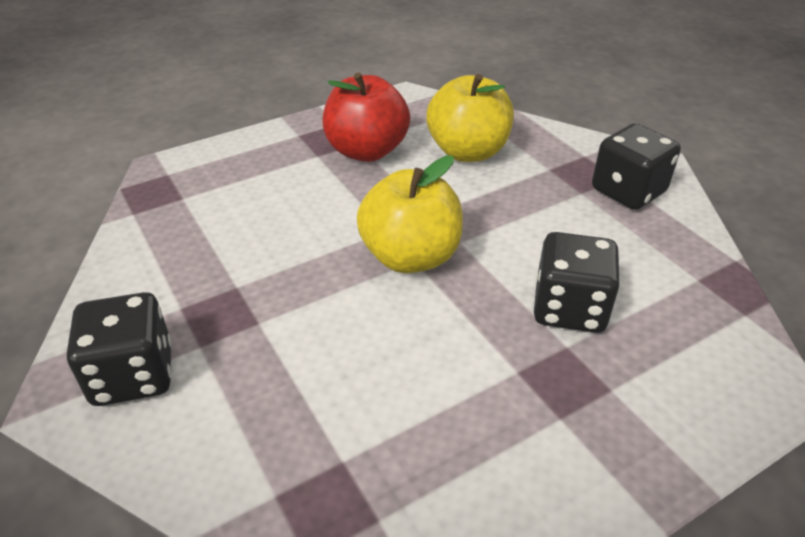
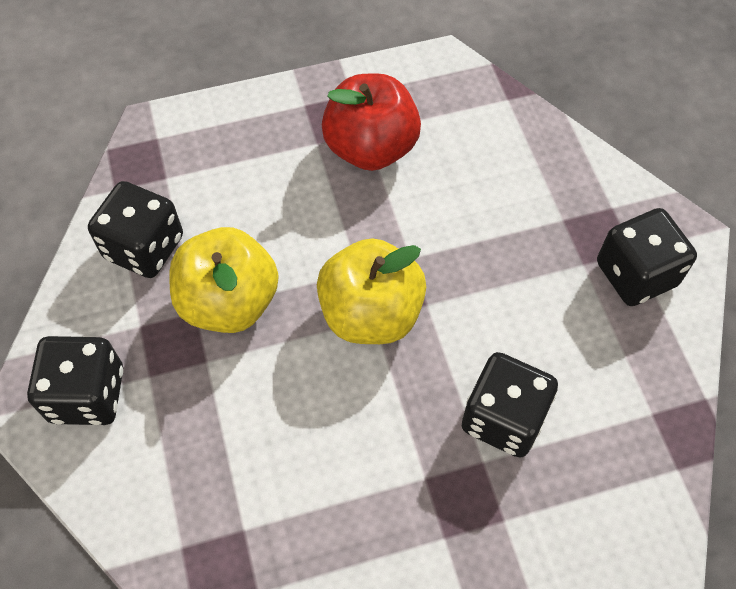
camera: 15 degrees right, 20 degrees up
yellow apple [426,74,514,162] -> yellow apple moved to [169,227,279,333]
none -> black dice [88,181,183,278]

